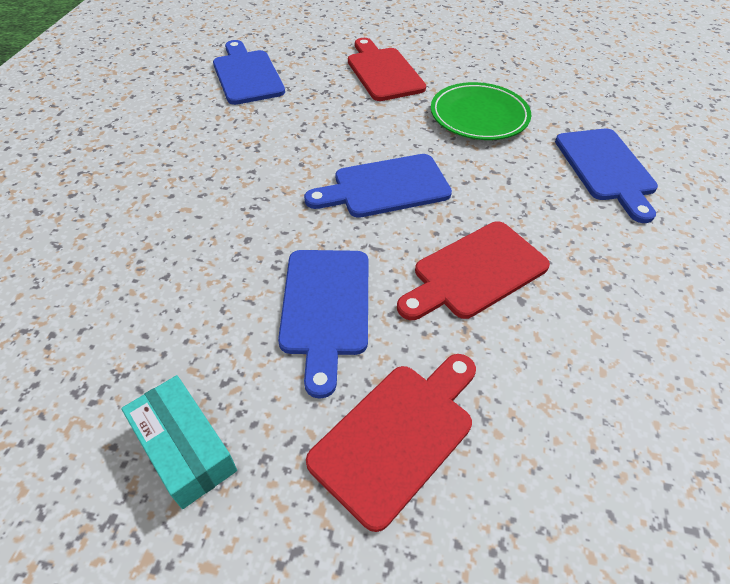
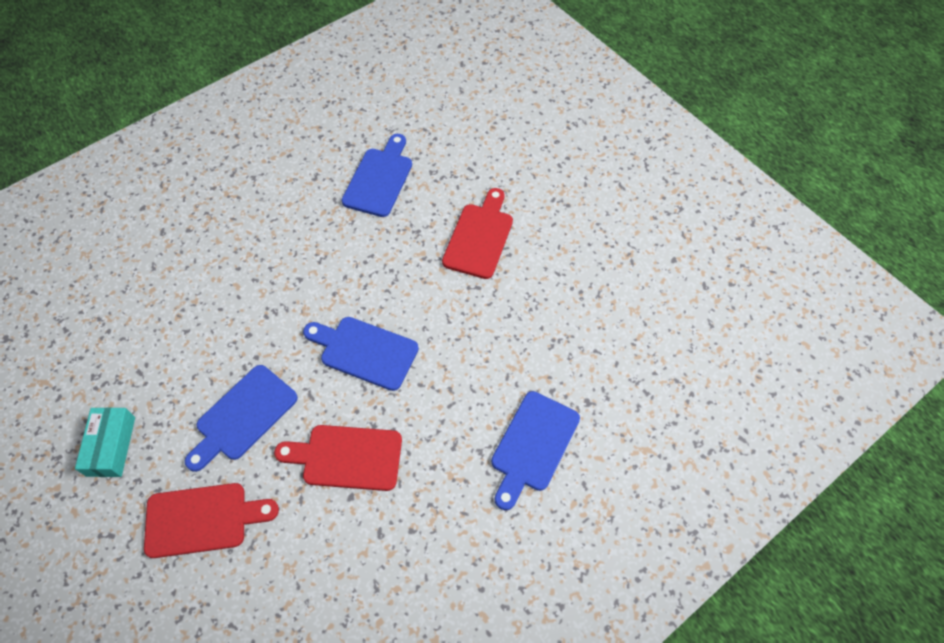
camera: 40 degrees right, 10 degrees up
green plate [431,82,531,140] -> none

